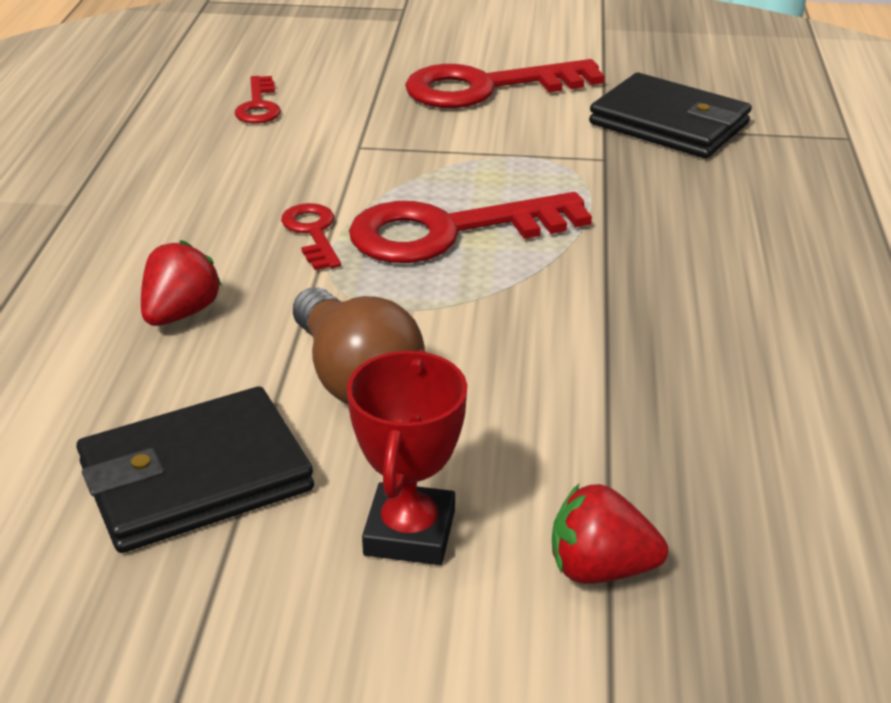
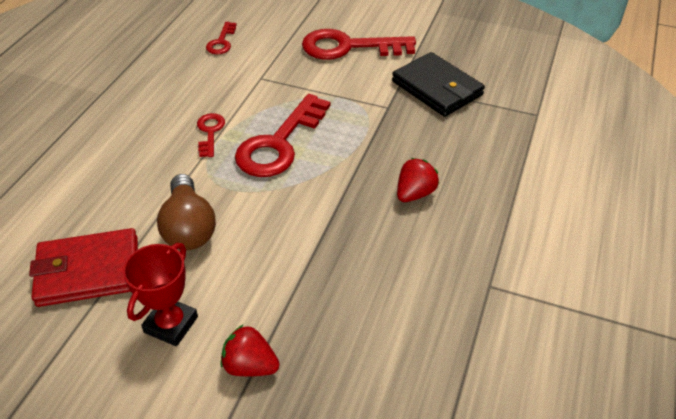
camera: 15 degrees right, 10 degrees up
black wallet [76,386,314,553] -> red wallet [29,228,138,307]
red strawberry [141,240,222,326] -> red strawberry moved to [397,158,439,202]
red key [349,192,592,263] -> red key turned 60 degrees counterclockwise [235,94,330,177]

